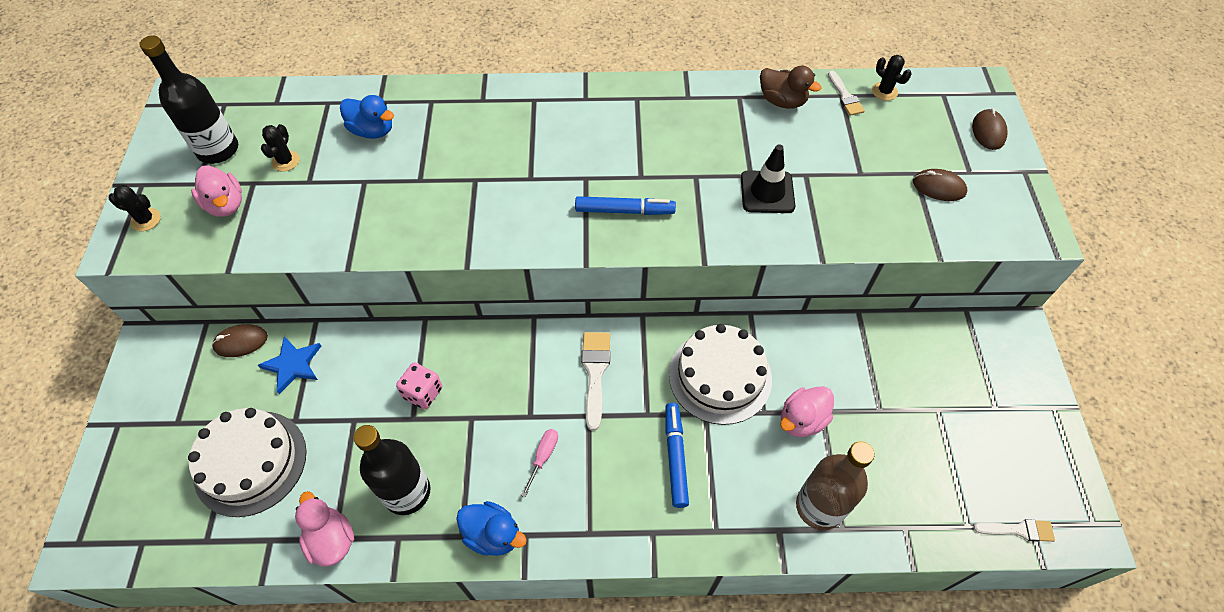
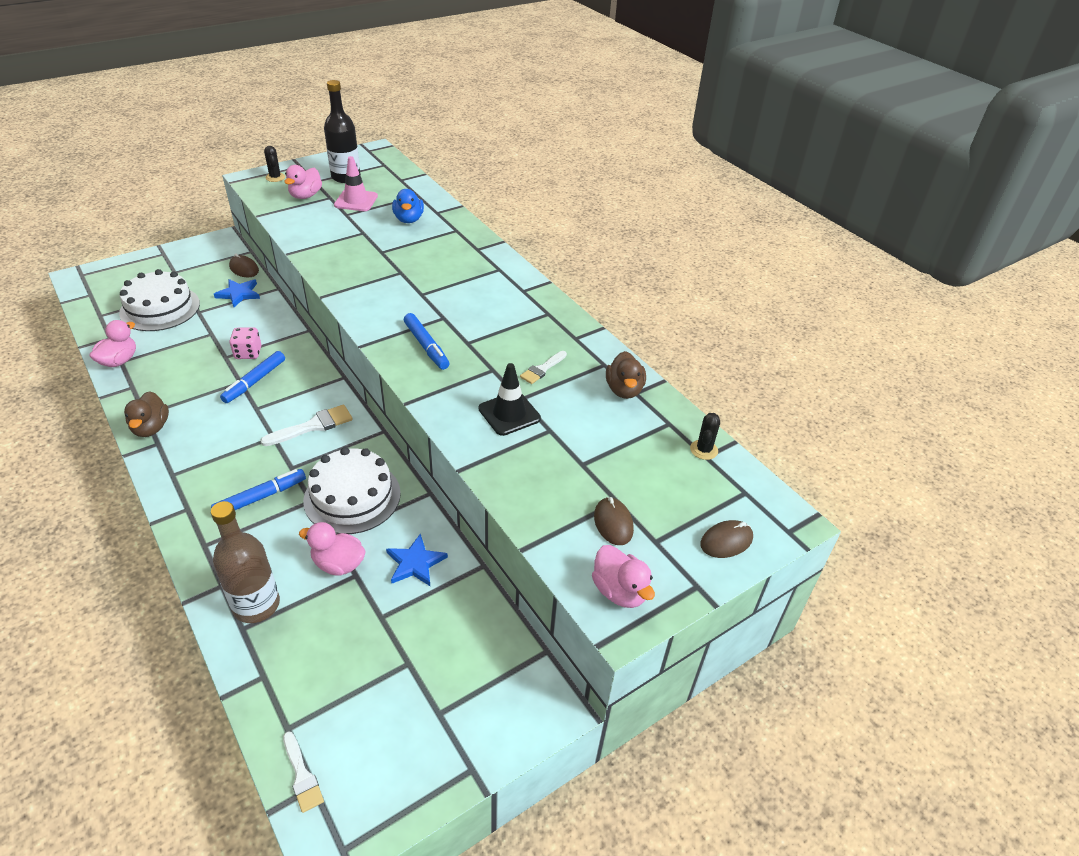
camera: 55 degrees right, 15 degrees down
black cactus [261,124,299,171] -> pink traffic cone [334,156,378,211]
black bottle [353,425,430,515] -> none
blue duck [456,501,527,556] -> brown duck [124,391,169,437]
pink screwdriver [521,429,558,497] -> none
white brush [828,70,865,116] -> white brush moved to [520,351,567,384]
none -> blue marker [220,351,285,403]
none -> blue star [386,533,448,586]
none -> pink duck [592,545,655,608]

